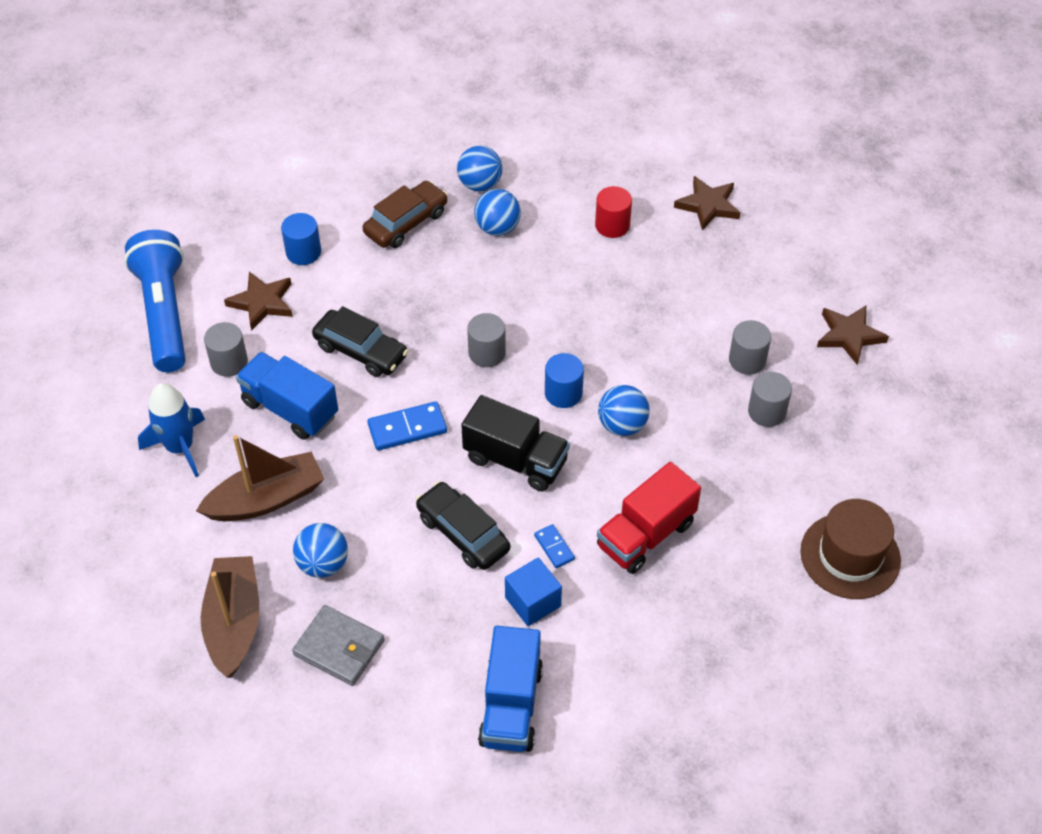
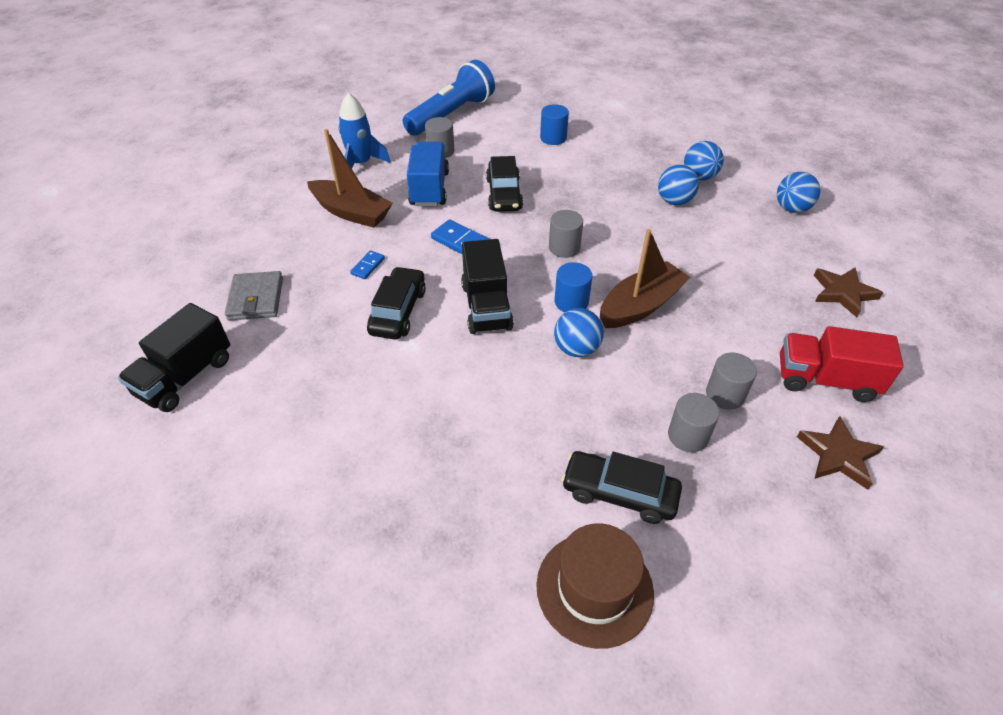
camera: 55 degrees right, 5 degrees down
brown boat [200,556,259,678] -> brown boat moved to [600,229,691,328]
brown star [224,272,293,331] -> none
blue ball [293,523,348,578] -> blue ball moved to [777,172,821,213]
brown car [363,181,448,248] -> none
blue truck [478,626,543,752] -> none
blue cube [505,557,562,626] -> none
blue domino [534,524,575,568] -> blue domino moved to [350,251,385,279]
red cylinder [595,186,632,238] -> none
red truck [597,462,701,574] -> red truck moved to [780,326,904,402]
none -> black truck [118,303,230,412]
none -> black car [561,451,682,524]

